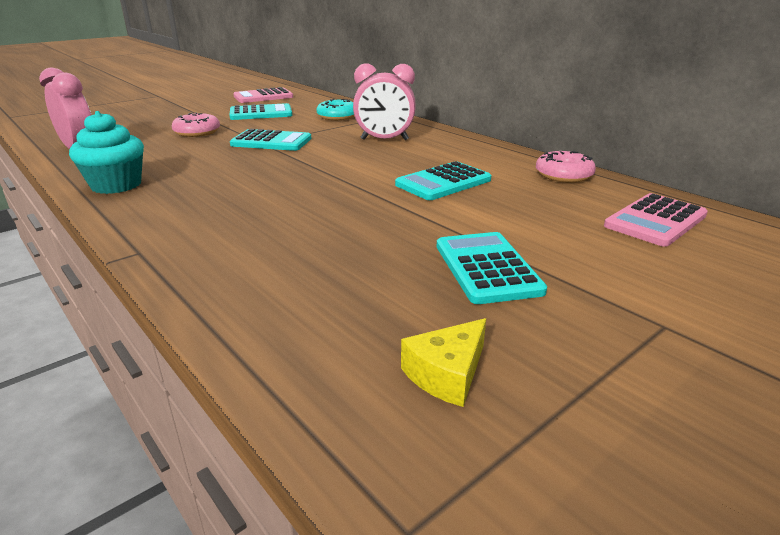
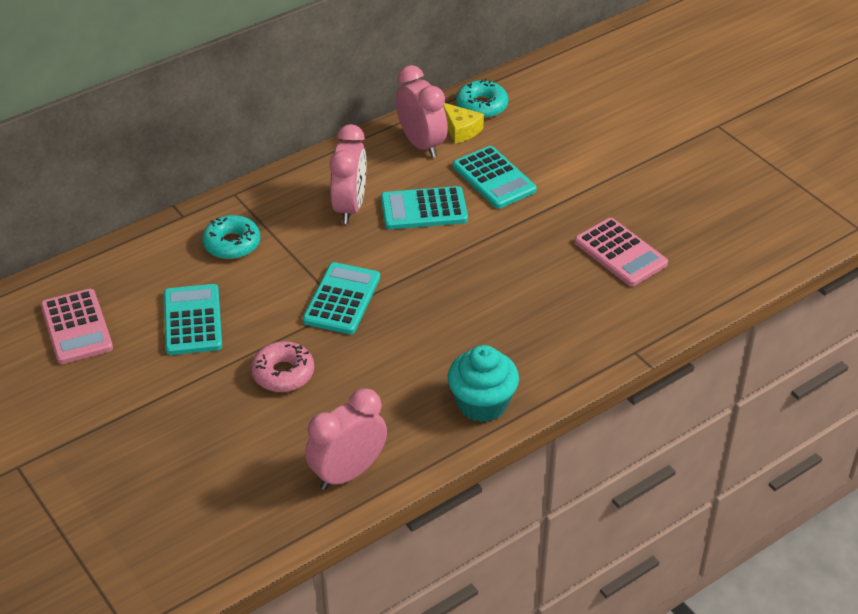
camera: 85 degrees left, 15 degrees up
yellow cheese [401,318,486,407] -> yellow cheese moved to [443,103,484,144]
turquoise calculator [437,232,547,304] -> turquoise calculator moved to [381,186,468,229]
pink donut [536,151,596,183] -> turquoise donut [456,79,508,118]
pink calculator [604,193,708,247] -> pink calculator moved to [575,218,668,286]
none -> pink clock [396,65,448,158]

